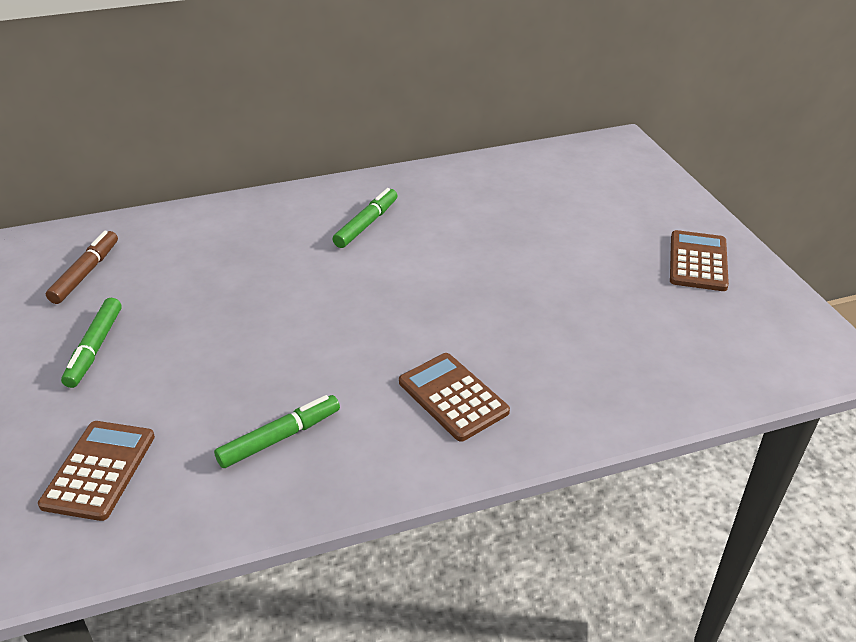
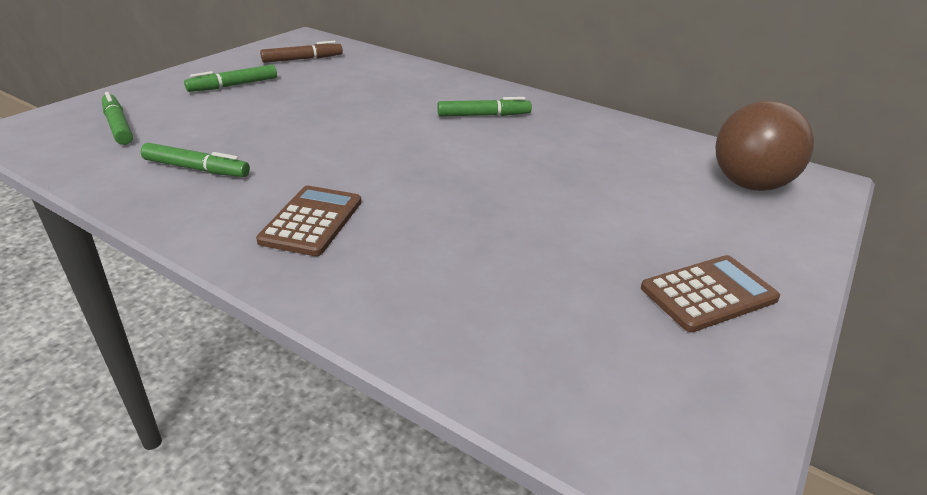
camera: 50 degrees right, 5 degrees down
brown calculator [38,421,155,521] -> green marker [102,92,133,145]
none -> brown ball [716,101,814,191]

